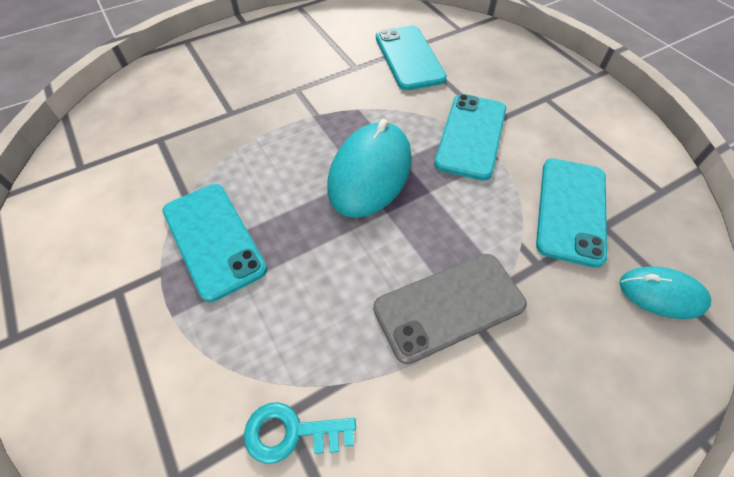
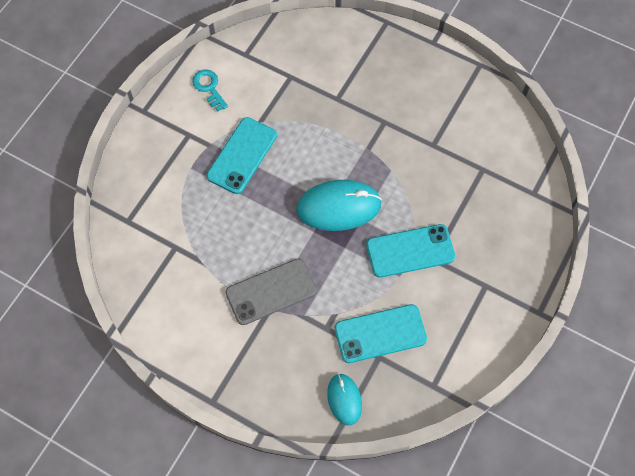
camera: 60 degrees right, 10 degrees up
turquoise key [244,402,356,464] -> turquoise key moved to [192,69,228,111]
grey phone [373,254,527,364] -> grey phone turned 60 degrees counterclockwise [225,259,317,325]
turquoise phone [376,25,447,90] -> none

